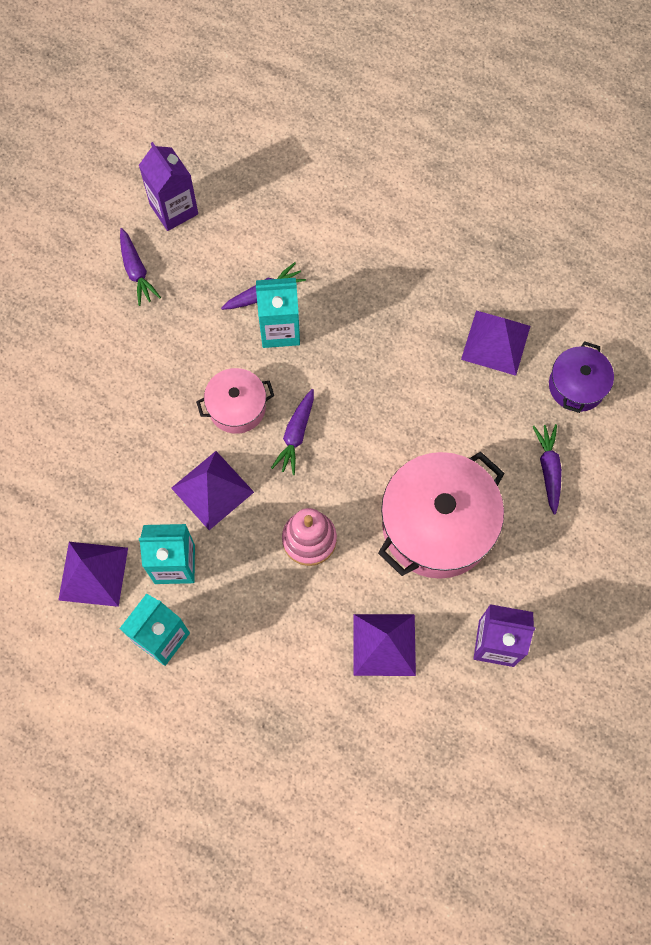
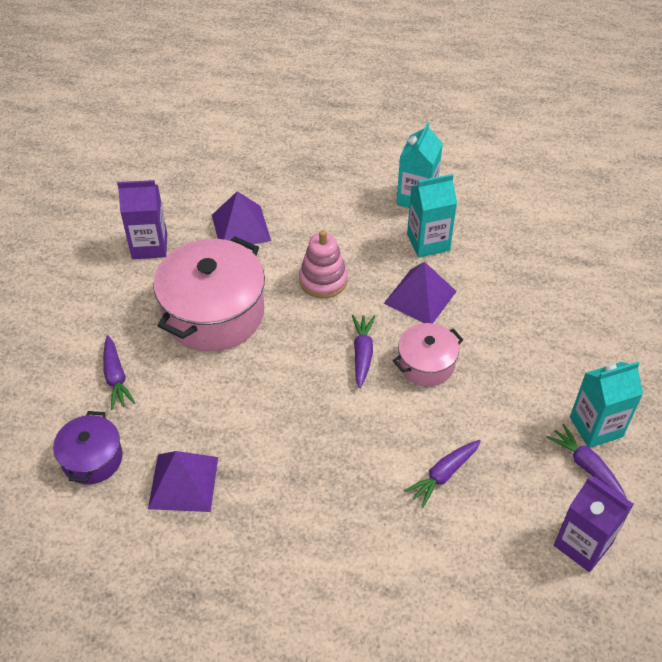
camera: 165 degrees right, 20 degrees down
purple pyramid [59,542,128,607] -> none
turquoise carton [256,278,300,348] -> turquoise carton moved to [570,362,643,448]

